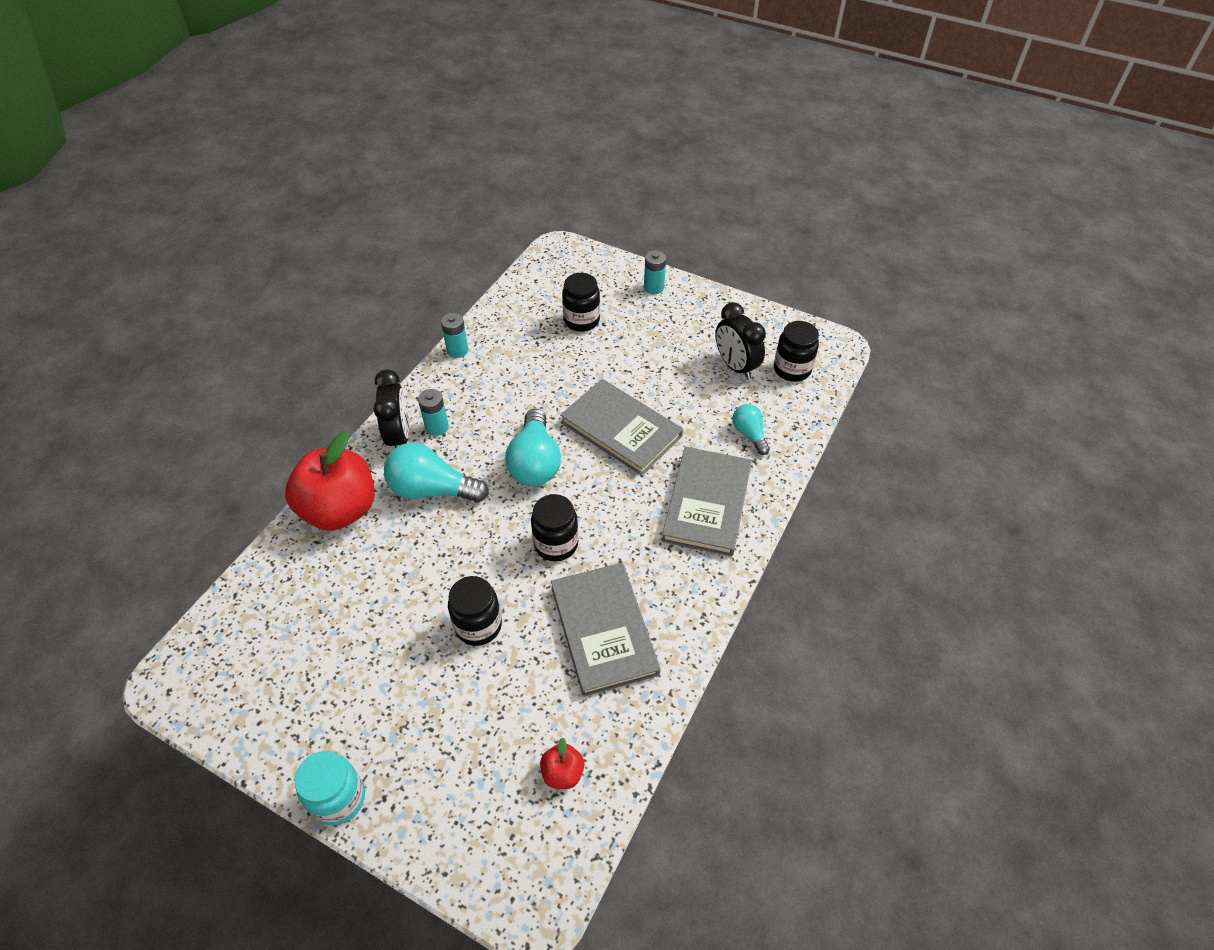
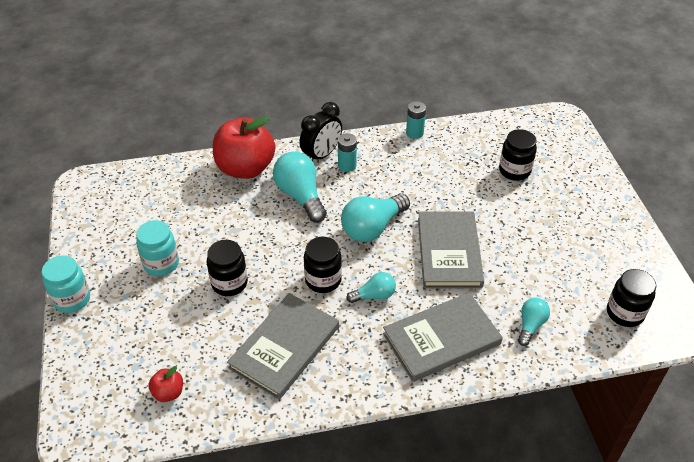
camera: 50 degrees right, 5 degrees down
turquoise battery [644,251,666,294] -> none
black clock [715,302,766,380] -> none
none -> turquoise jar [136,220,179,276]
none -> turquoise light bulb [346,272,396,303]

